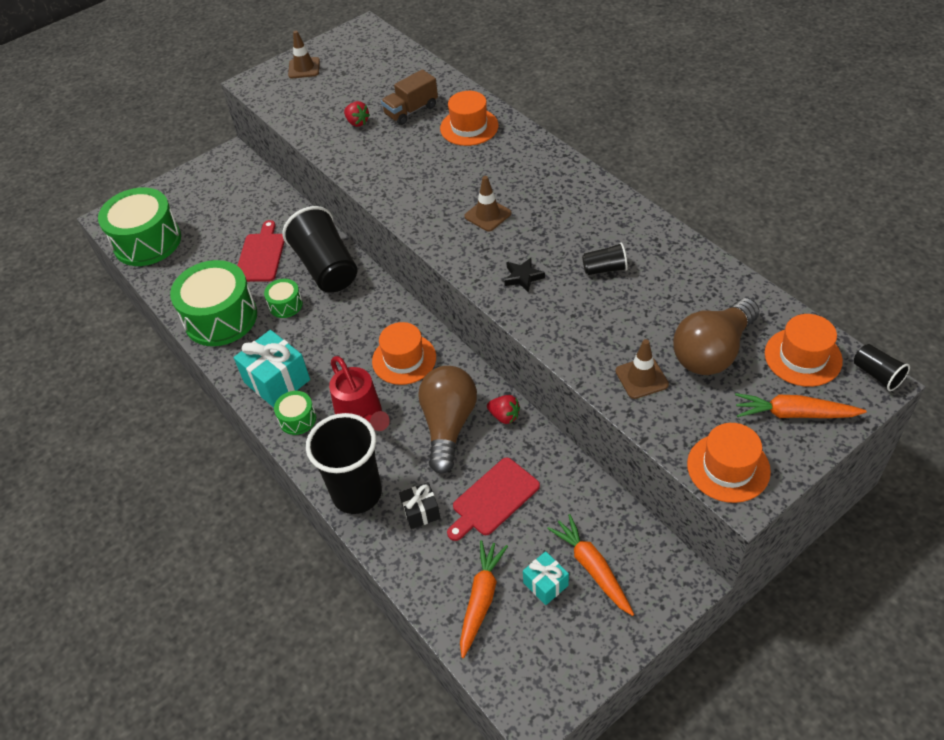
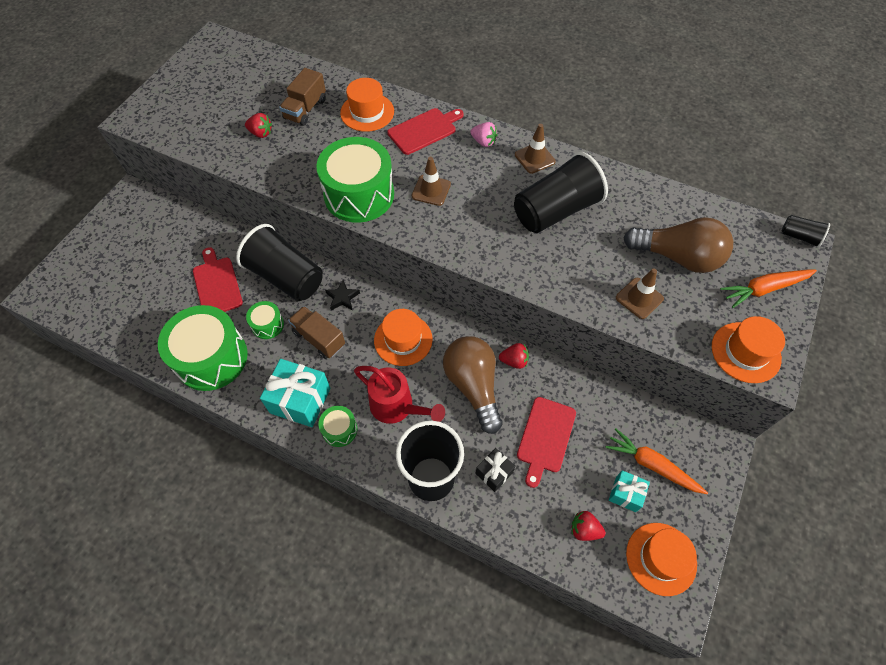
camera: 30 degrees left, 10 degrees up
green drum [98,188,181,266] -> green drum moved to [316,137,394,223]
brown traffic cone [288,31,320,78] -> brown traffic cone moved to [515,124,556,174]
orange carrot [460,540,508,658] -> red strawberry [572,511,606,541]
black star [504,258,545,293] -> black star moved to [325,280,360,310]
black cup [582,243,628,275] -> black cup [514,152,608,233], size x2.22
brown light bulb [673,298,759,375] -> brown light bulb turned 90 degrees counterclockwise [623,217,733,273]
orange hat [765,314,843,387] -> orange hat moved to [626,523,697,596]
none -> brown truck [288,306,345,359]
none -> red cutting board [387,108,464,155]
none -> pink strawberry [470,122,498,147]

